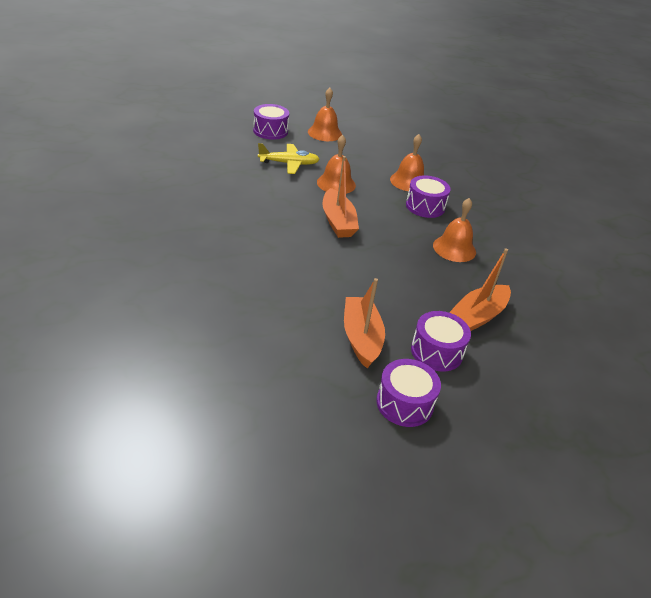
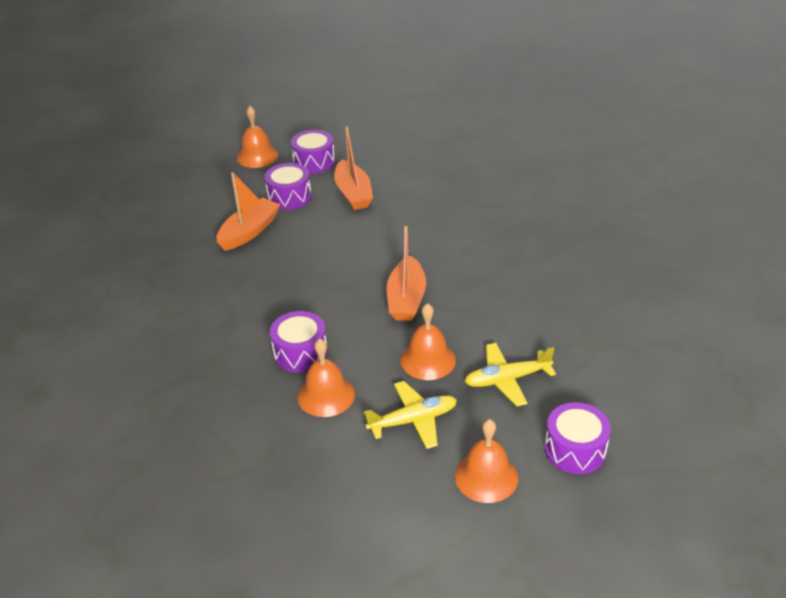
camera: 175 degrees right, 0 degrees up
orange boat [323,156,359,238] -> orange boat turned 150 degrees counterclockwise [387,226,426,321]
orange bell [433,198,476,262] -> orange bell moved to [237,106,278,168]
none -> yellow plane [364,381,457,449]

